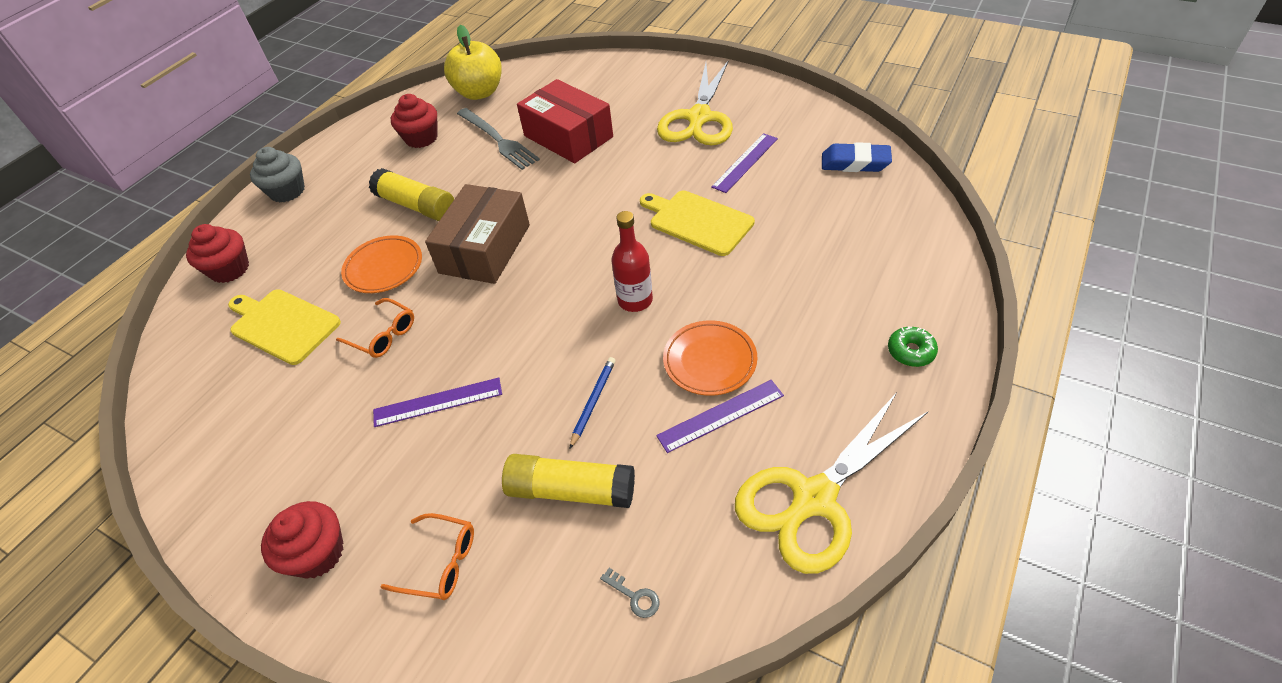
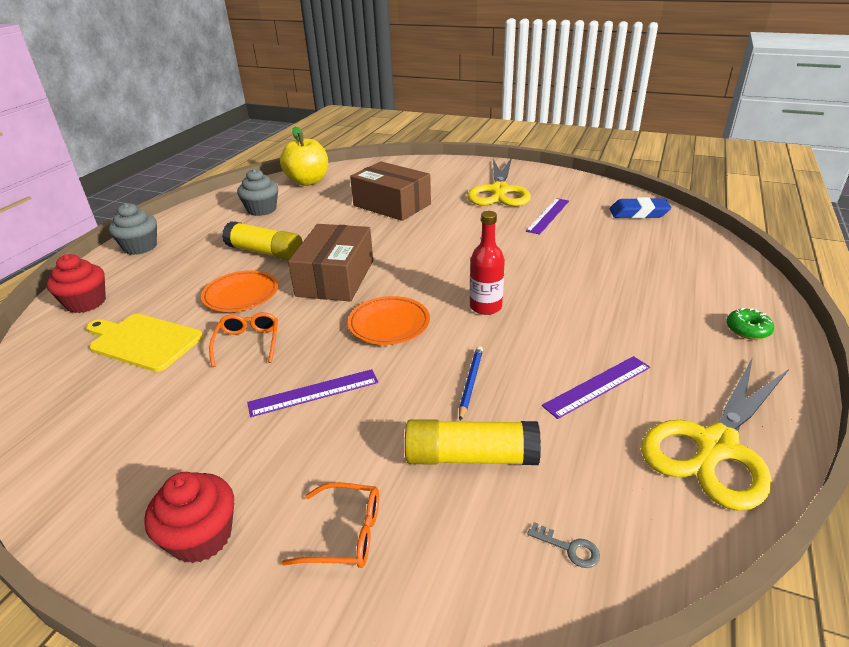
camera: 10 degrees left, 15 degrees down
orange glasses [336,298,414,358] -> orange glasses turned 120 degrees counterclockwise [209,312,278,367]
red cupcake [391,94,438,148] -> grey cupcake [237,169,278,216]
grey fork [457,108,540,170] -> none
red box [517,79,613,163] -> brown box [350,161,431,221]
yellow cutting board [640,190,755,256] -> none
orange plate [663,320,757,396] -> orange plate moved to [348,296,430,345]

